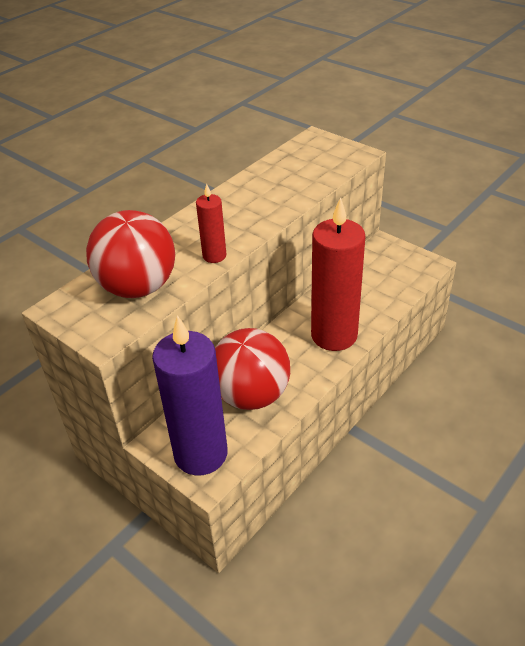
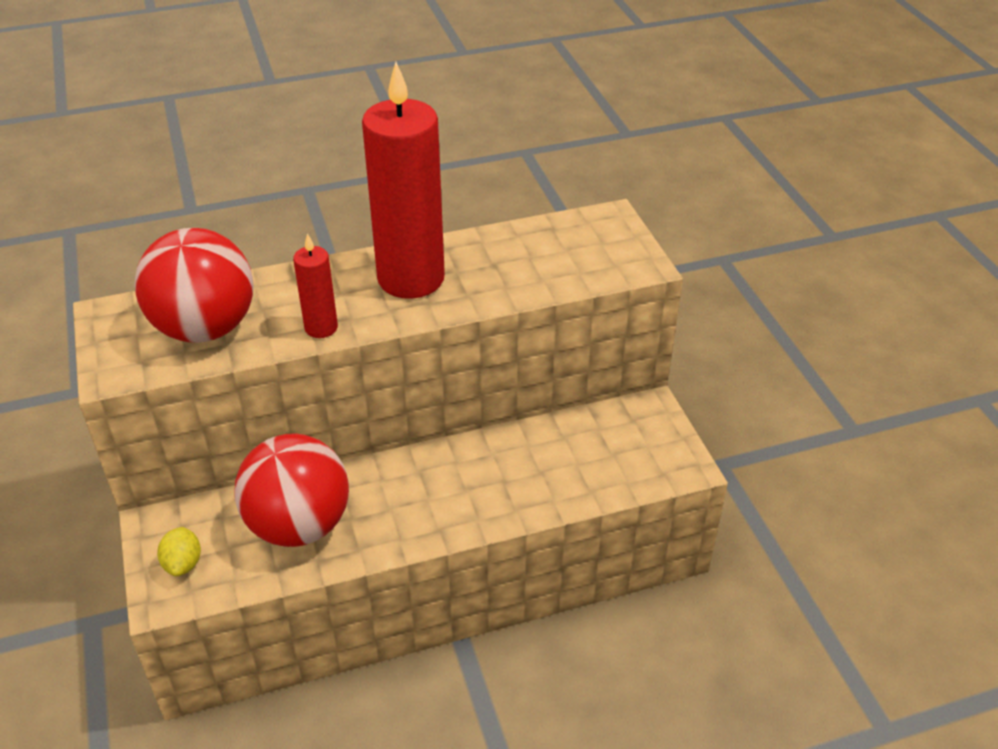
camera: 30 degrees right, 0 degrees up
purple candle [152,315,228,475] -> yellow lemon [157,527,201,576]
red candle [311,197,366,351] -> red candle moved to [362,62,445,299]

